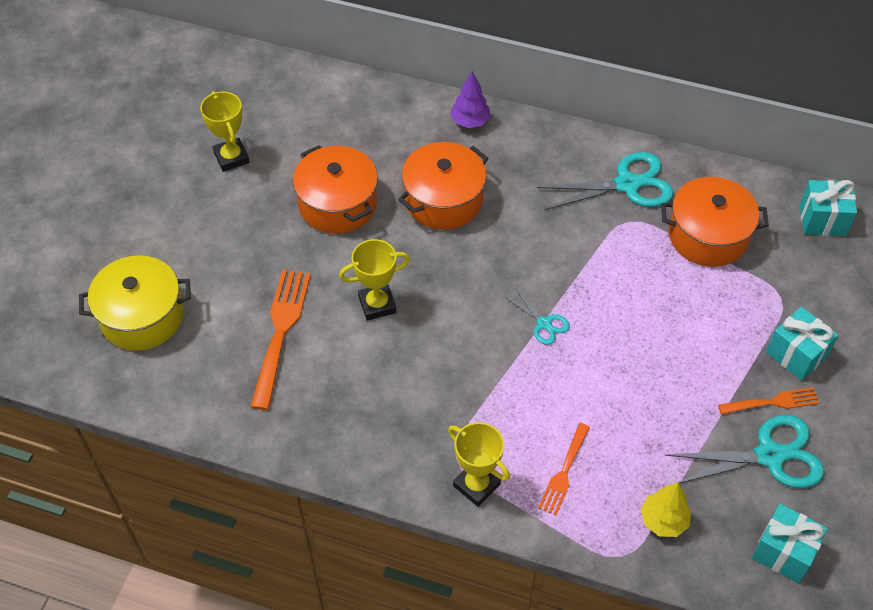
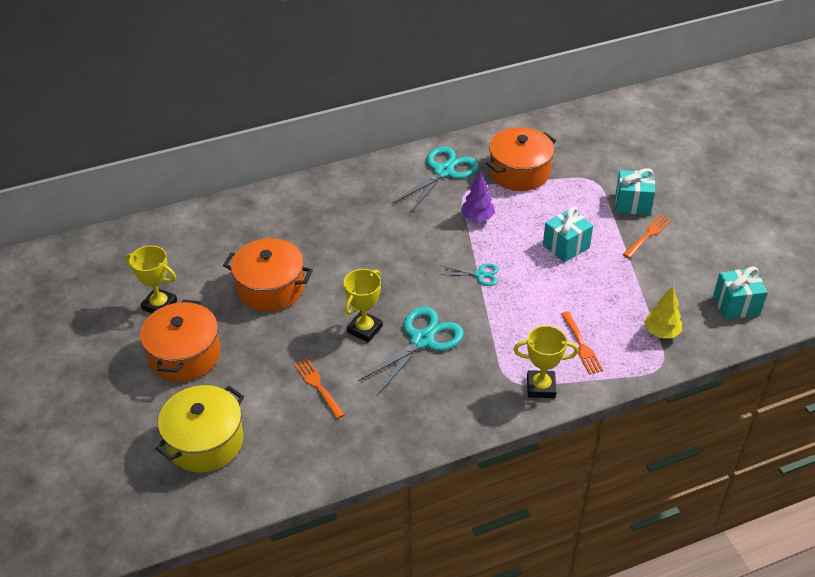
camera: 40 degrees left, 10 degrees down
orange fork [250,270,311,410] -> orange fork [294,358,345,419], size x0.59
orange pot [398,142,489,230] -> orange pot moved to [140,300,220,382]
purple tree [450,71,491,128] -> purple tree moved to [461,172,495,222]
turquoise scissors [665,415,825,488] -> turquoise scissors moved to [358,307,464,396]
turquoise gift [800,180,857,236] -> turquoise gift moved to [543,207,593,263]

